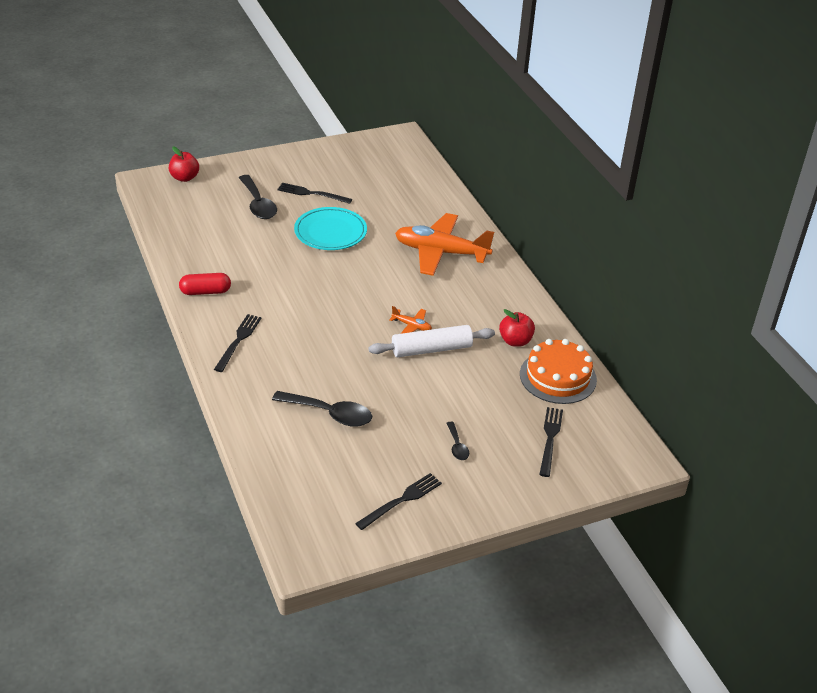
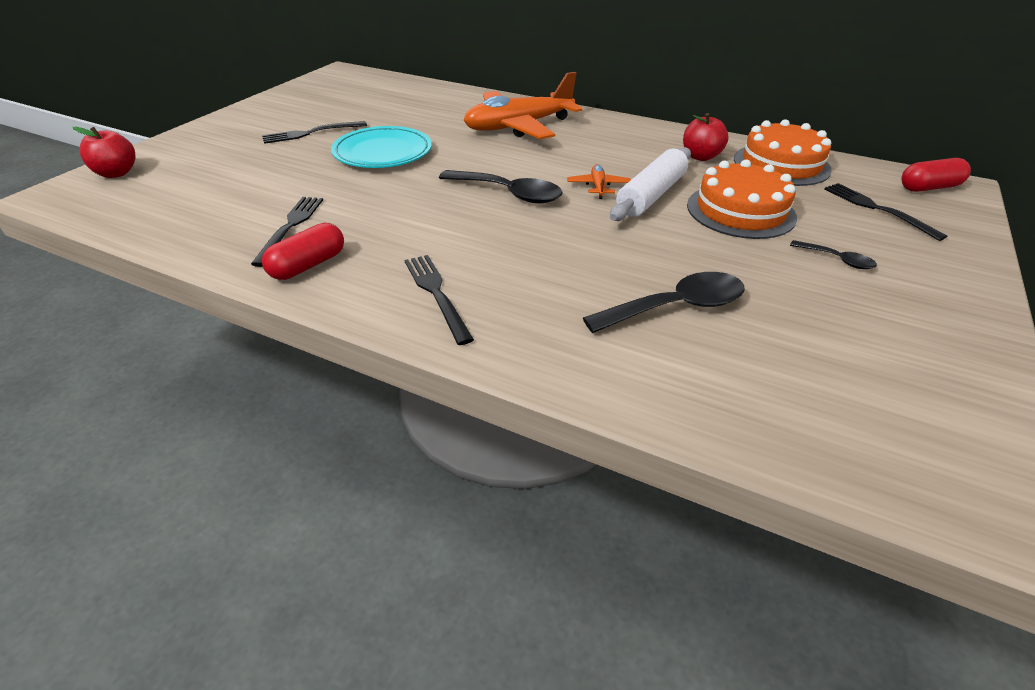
camera: 40 degrees left, 0 degrees up
black spoon [239,175,277,219] -> black spoon moved to [439,170,563,203]
black fork [355,473,442,530] -> black fork moved to [251,197,323,267]
orange plane [389,306,432,334] -> orange plane turned 75 degrees counterclockwise [567,164,631,199]
none -> orange cake [687,160,797,239]
none -> red capsule [902,158,971,192]

